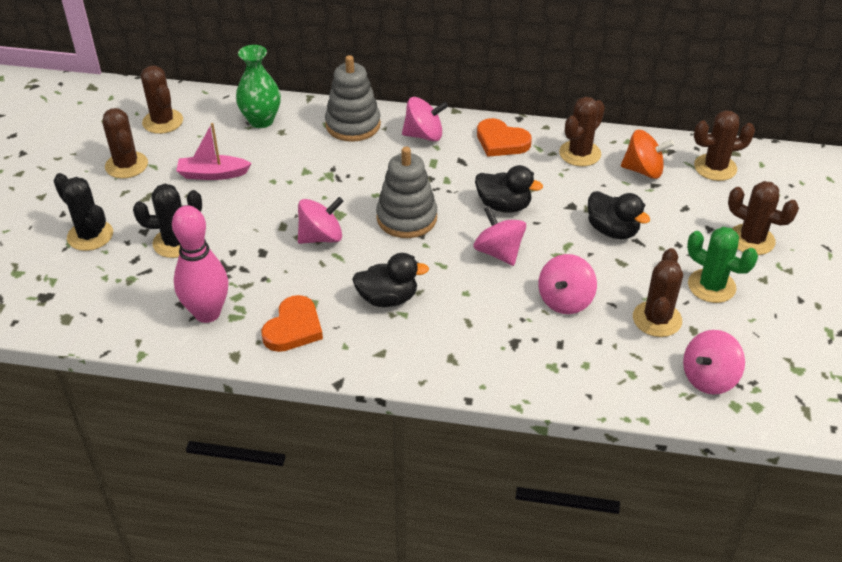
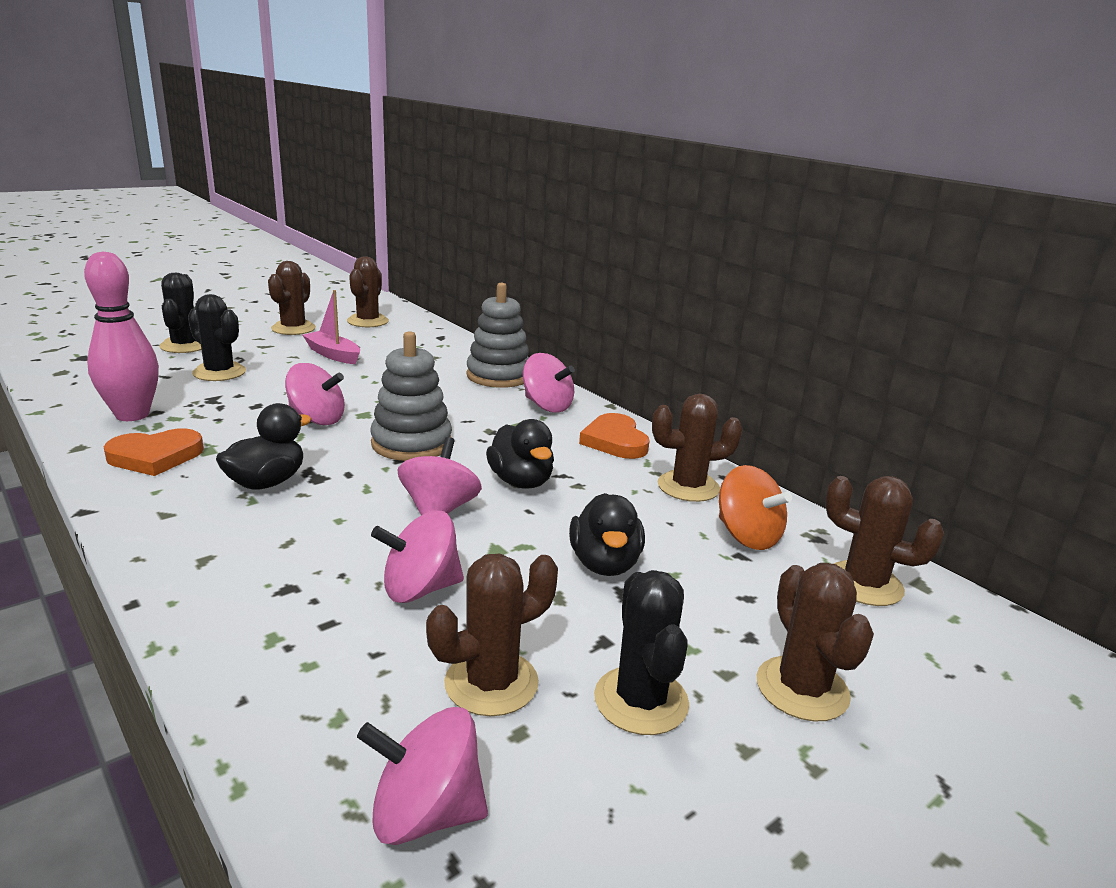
camera: 40 degrees right, 20 degrees down
green vase [236,45,281,128] -> none
black duck [352,253,429,307] -> black duck turned 90 degrees counterclockwise [216,403,311,490]
green cactus [687,227,758,303] -> black cactus [594,570,689,735]

